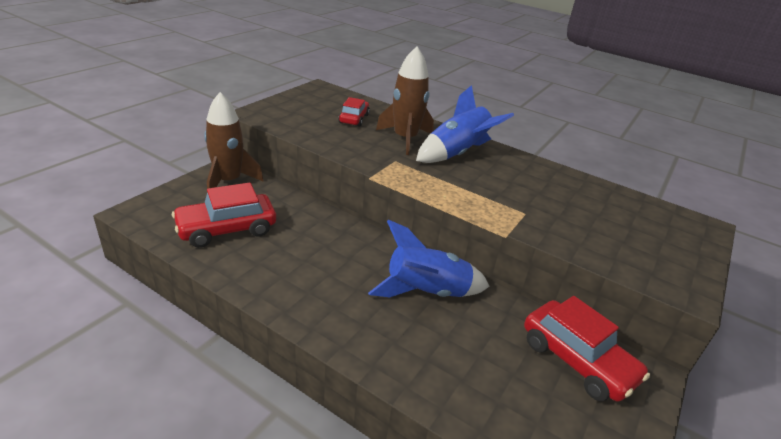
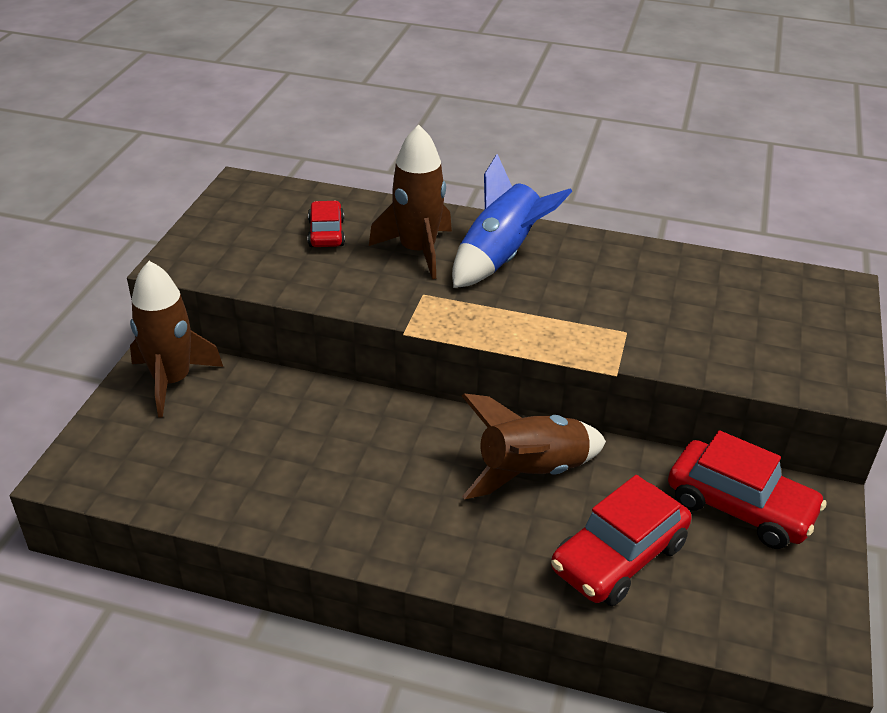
camera: 15 degrees left, 5 degrees up
red car [172,182,276,248] -> red car moved to [551,475,692,606]
blue rocket [368,220,490,297] -> brown rocket [462,393,606,500]

